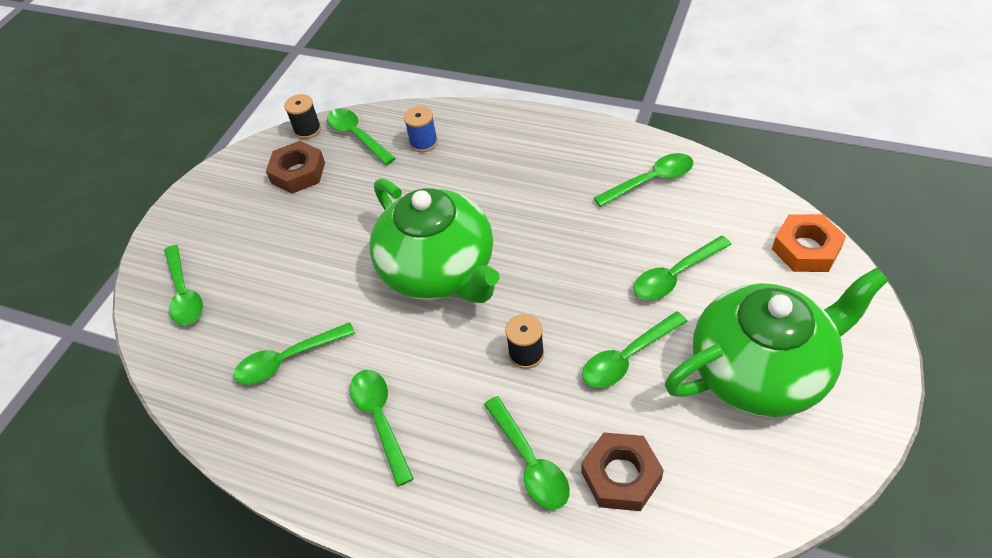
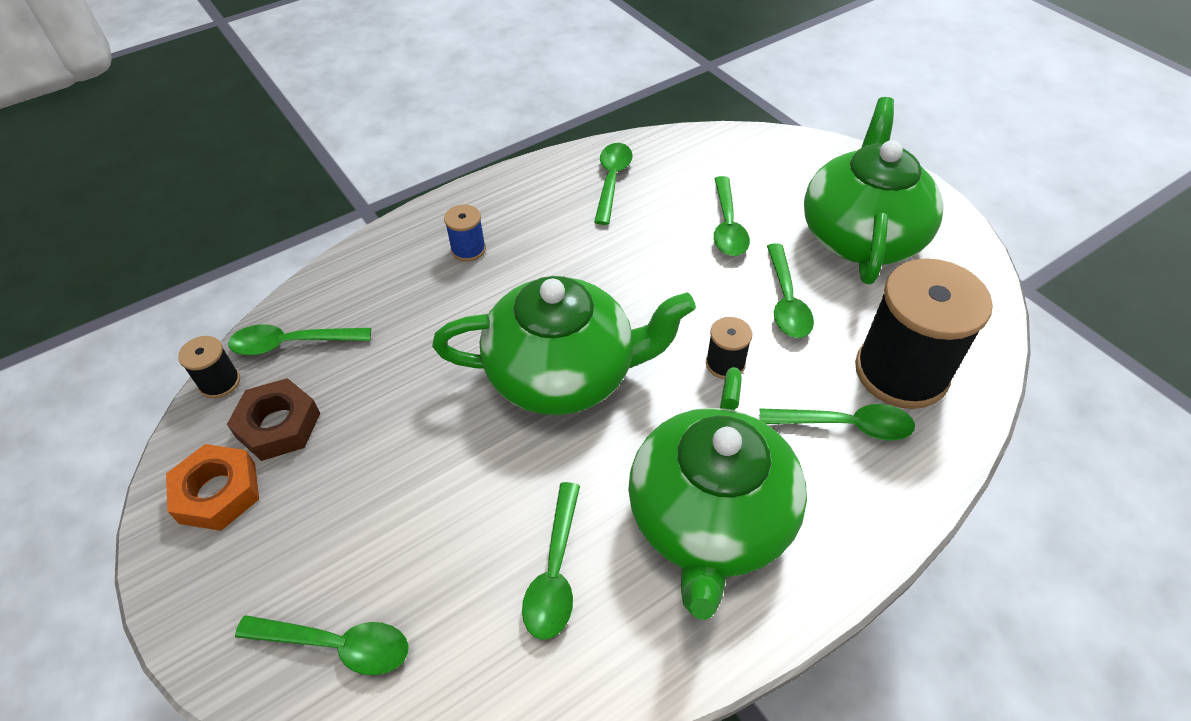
camera: 60 degrees left, 0 degrees up
green spoon [350,370,414,486] -> green teapot [628,367,807,620]
blue spool [404,106,438,152] -> blue spool moved to [444,204,486,262]
brown nut [581,433,664,511] -> black spool [855,258,993,409]
orange nut [772,214,846,272] -> orange nut moved to [166,444,259,531]

